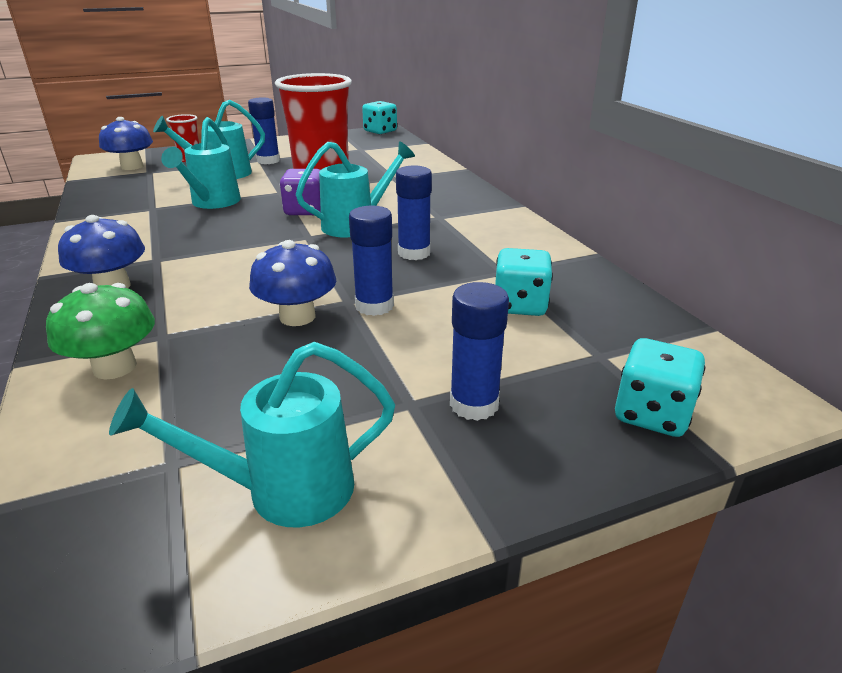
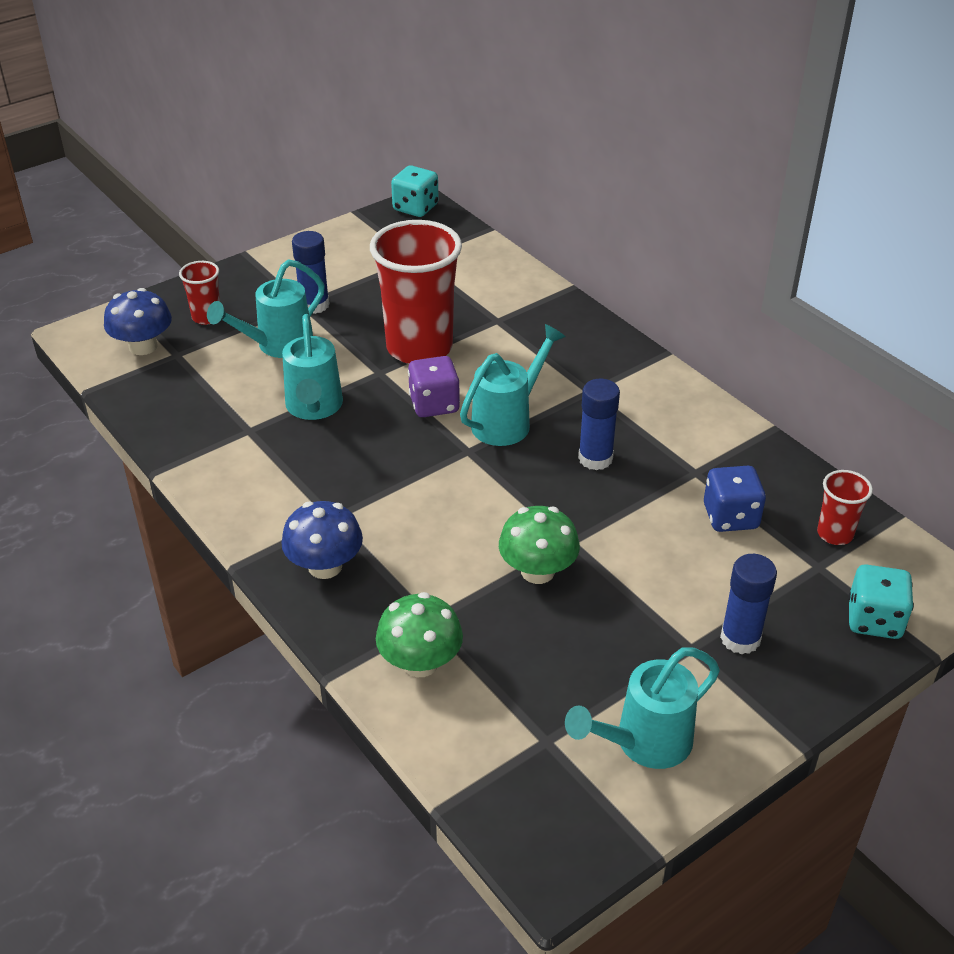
camera: 15 degrees left, 10 degrees up
blue mushroom [249,240,336,326] -> green mushroom [499,506,580,584]
blue glue stick [349,206,394,316] -> none
turquoise dice [495,248,553,316] -> blue dice [704,466,766,532]
none -> red cup [817,470,873,545]

